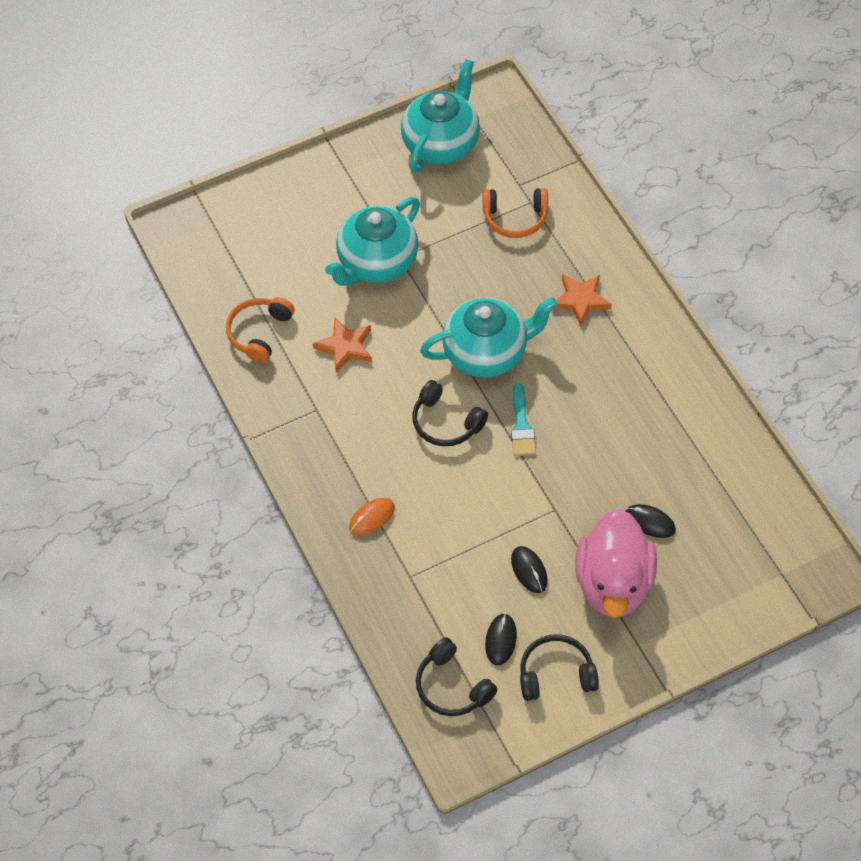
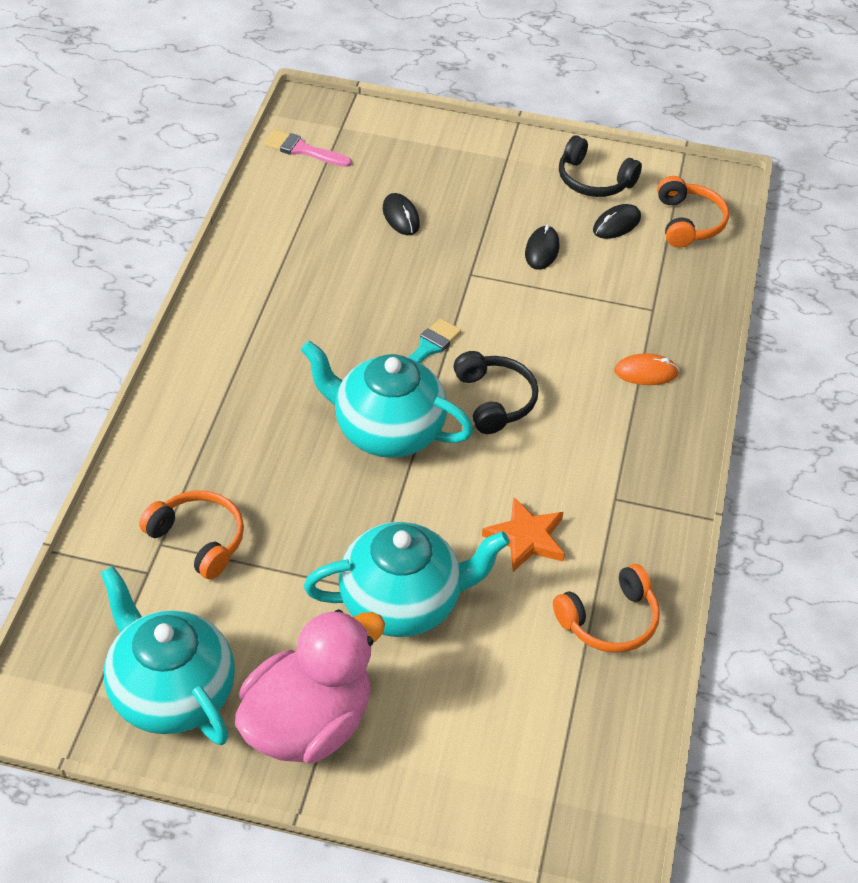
camera: 145 degrees left, 10 degrees down
turquoise teapot [401,59,480,173] -> turquoise teapot turned 75 degrees clockwise [101,566,235,745]
black headphones [416,637,498,716] -> orange headphones [657,176,729,248]
orange star [554,274,612,326] -> none
pink duck [575,509,657,618] -> pink duck moved to [235,609,385,763]
none -> pink brush [264,130,352,167]

